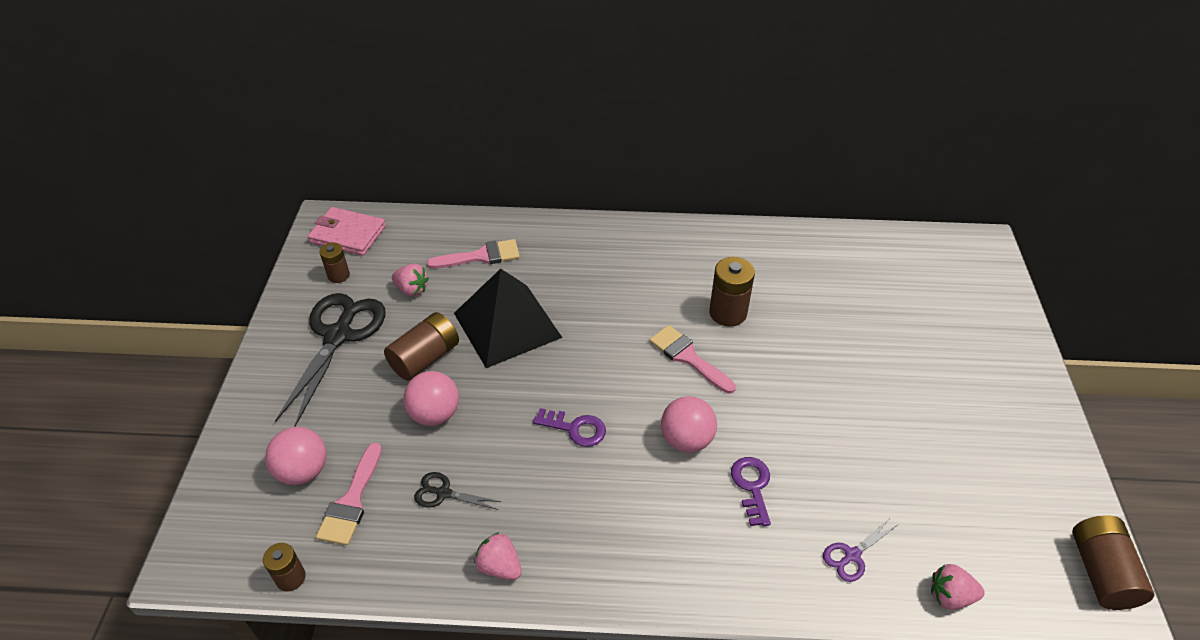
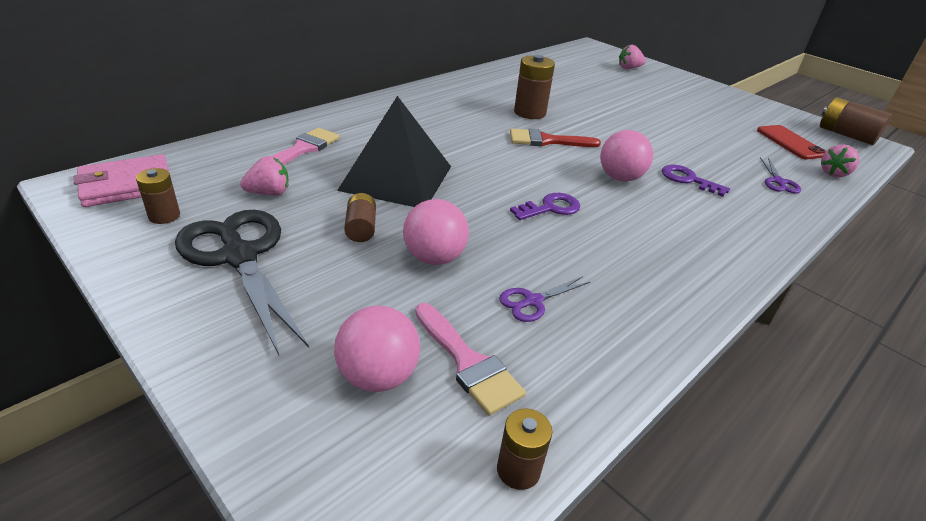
camera: 50 degrees left, 10 degrees down
brown battery [384,312,459,381] -> brown battery [344,193,376,242], size x0.61
black scissors [414,472,501,510] -> purple scissors [499,276,590,322]
pink strawberry [474,532,522,580] -> pink strawberry moved to [619,45,646,69]
pink brush [649,325,736,394] -> red brush [510,128,601,147]
none -> red phone [757,125,826,160]

